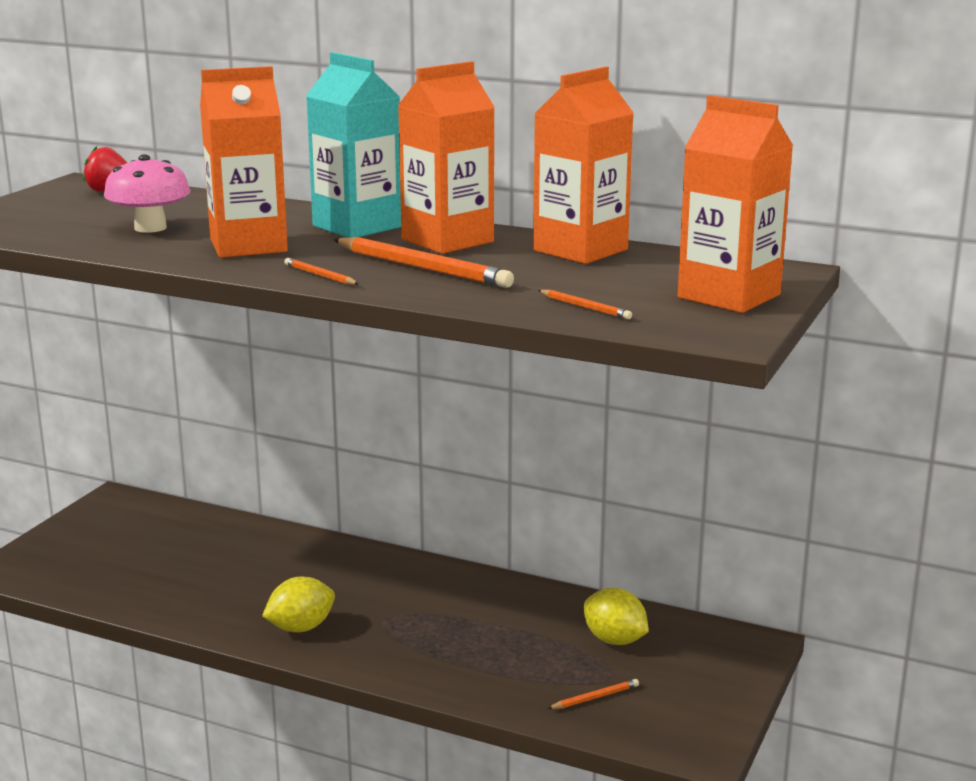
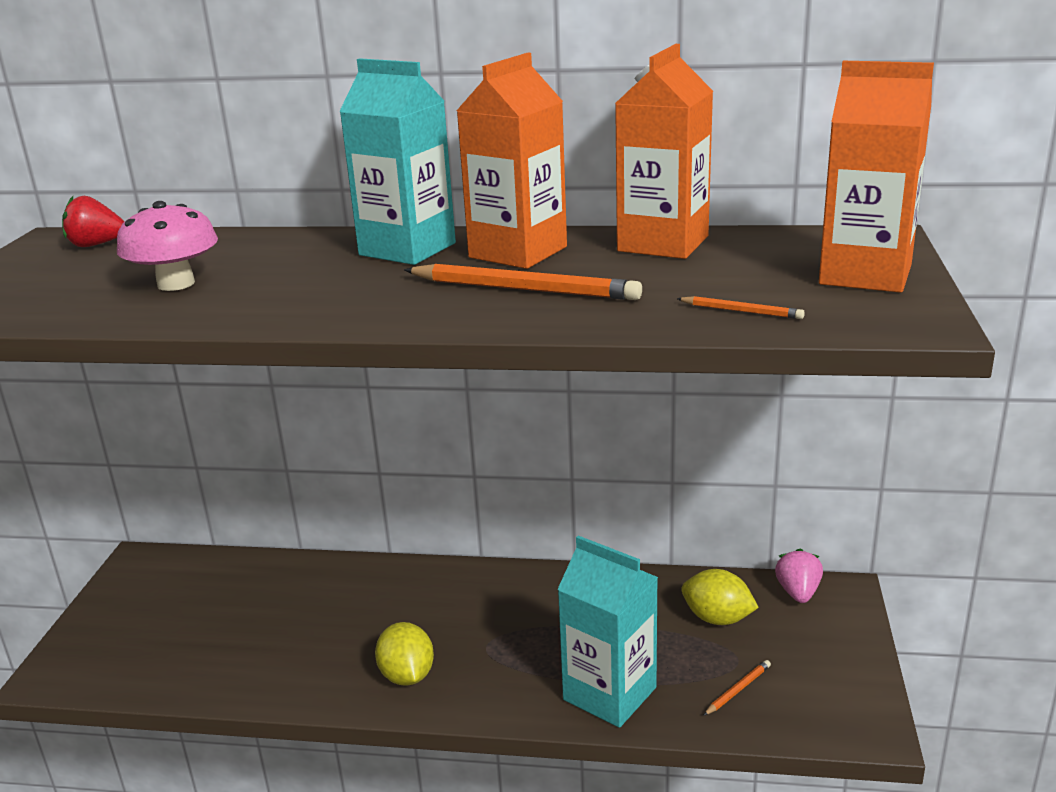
camera: 15 degrees left, 5 degrees up
orange carton [200,66,288,258] -> none
yellow lemon [262,577,335,632] -> yellow lemon turned 60 degrees counterclockwise [375,622,434,686]
orange pencil [284,258,359,285] -> none
none -> turquoise carton [557,536,658,728]
none -> pink strawberry [775,548,823,603]

